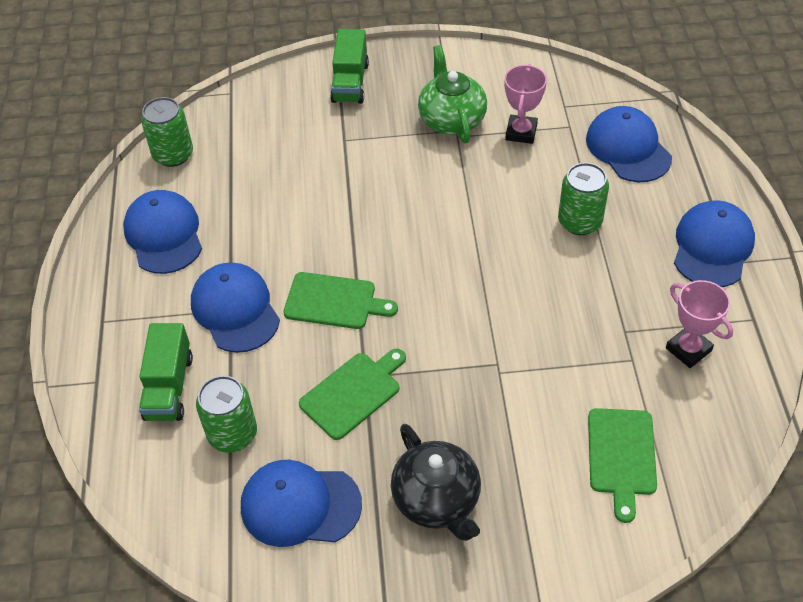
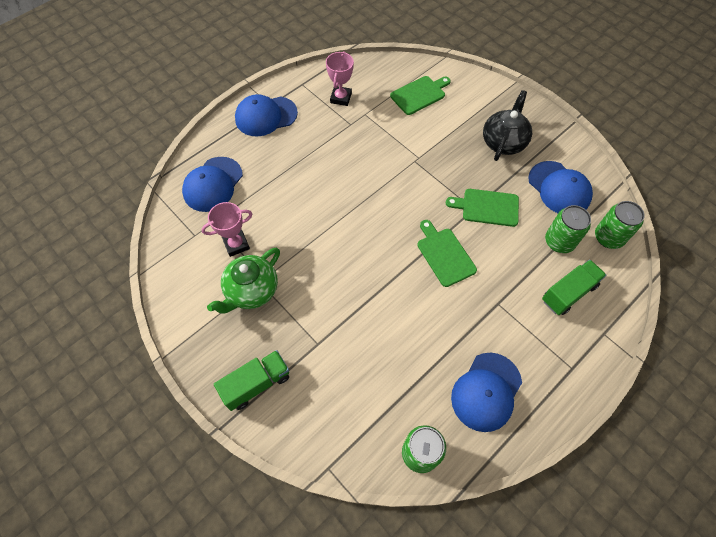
camera: 130 degrees left, 10 degrees up
blue cap [191,263,280,353] -> none
green can [558,163,609,235] -> green can moved to [595,201,645,249]

